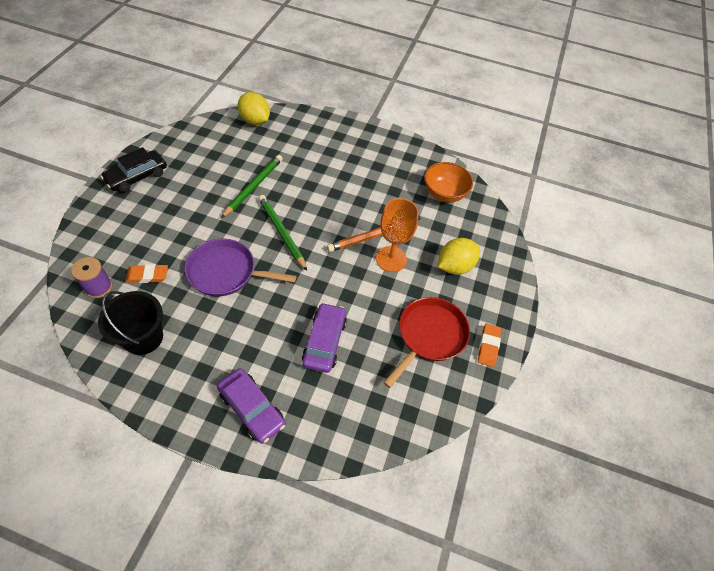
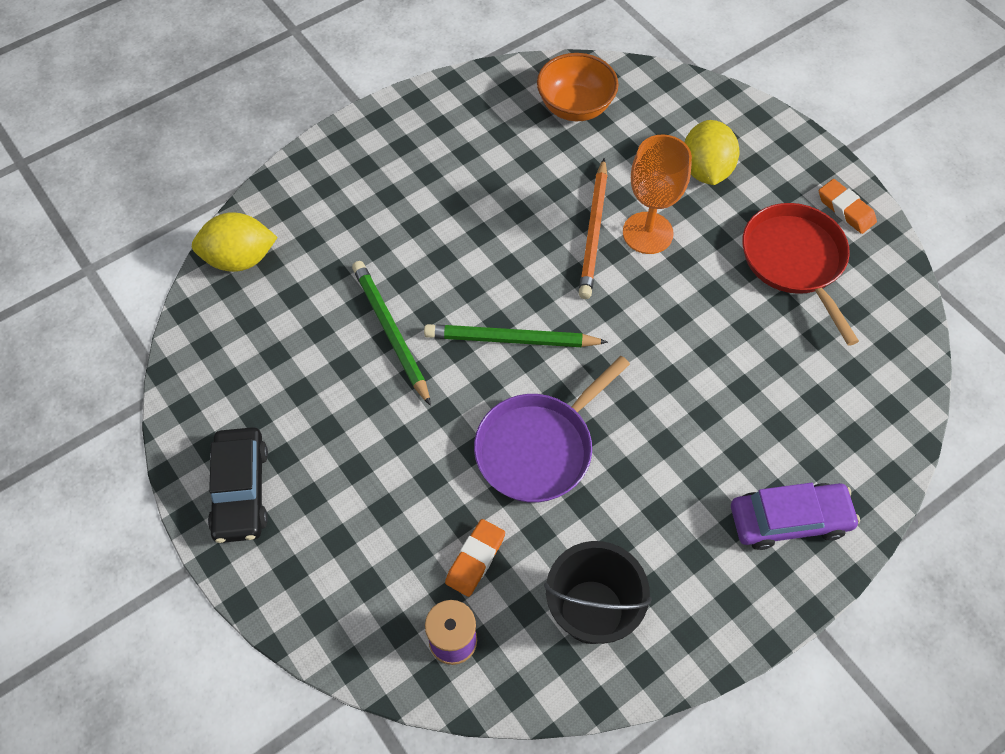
camera: 50 degrees left, 5 degrees up
purple car [302,303,347,373] -> none

